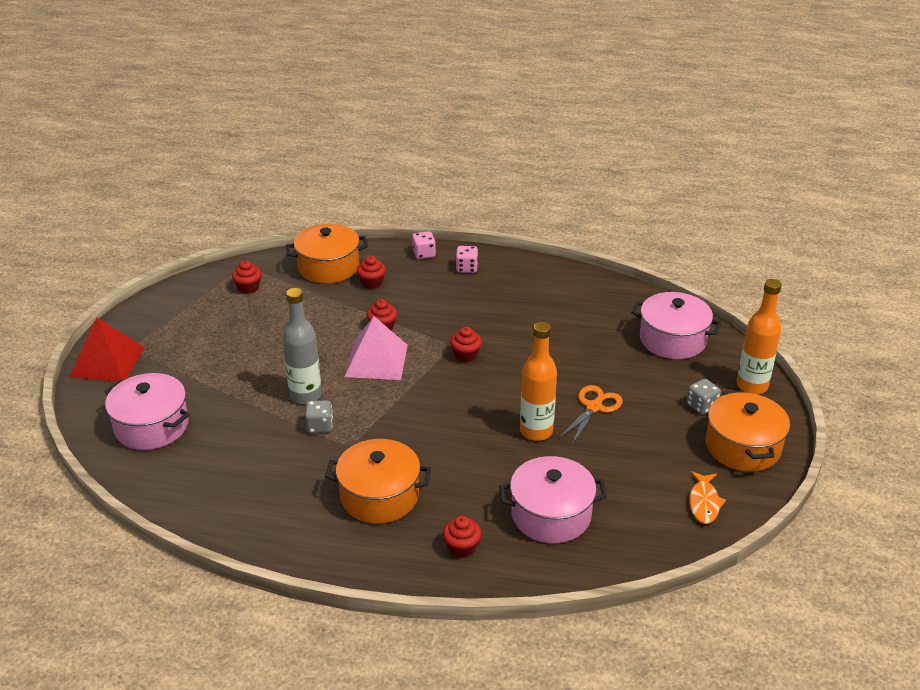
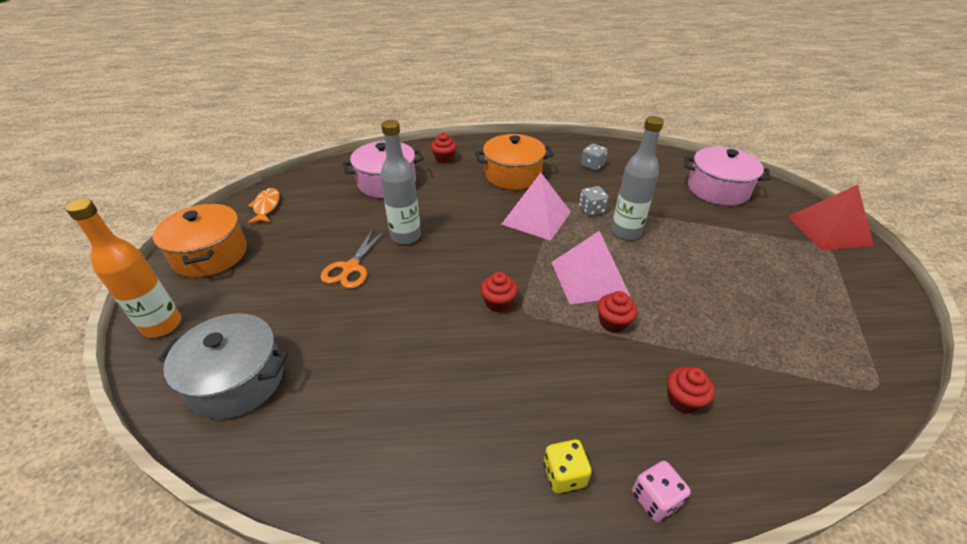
camera: 165 degrees right, 5 degrees up
red cupcake [232,260,262,294] -> none
orange pot [286,224,368,284] -> none
pink dice [456,246,478,273] -> yellow dice [544,440,592,494]
orange bottle [520,322,557,441] -> grey bottle [380,120,421,244]
pink pot [631,292,722,359] -> grey pot [158,313,288,419]
grey dice [687,379,721,415] -> grey dice moved to [581,144,607,171]
none -> pink pyramid [501,173,571,241]

